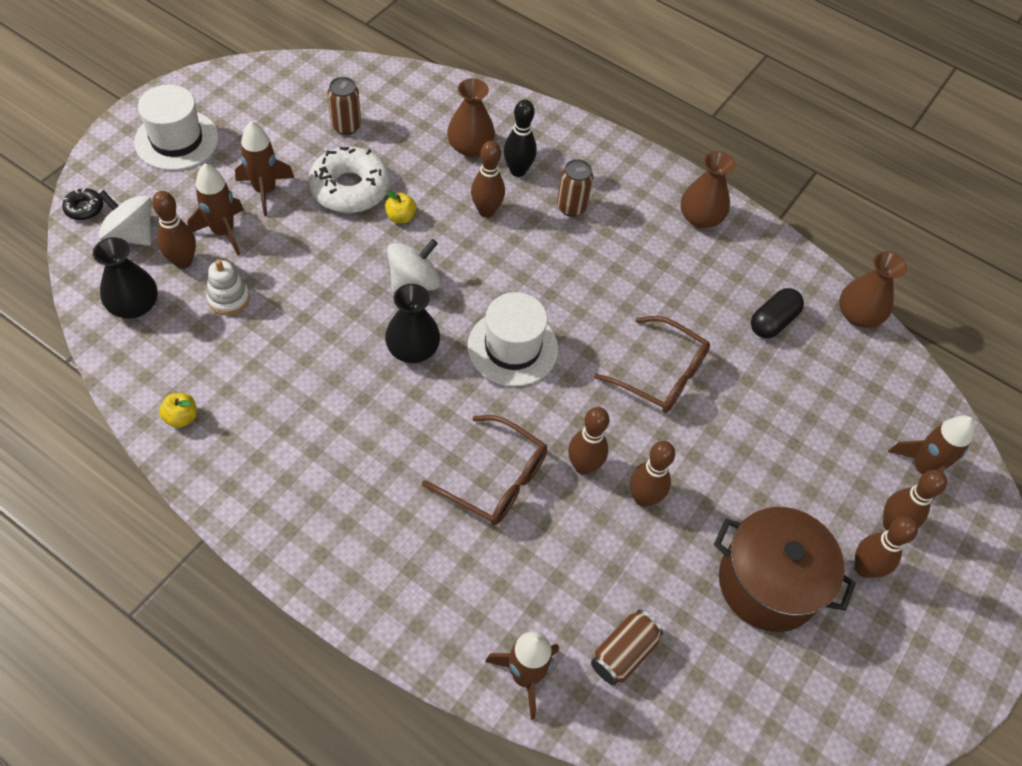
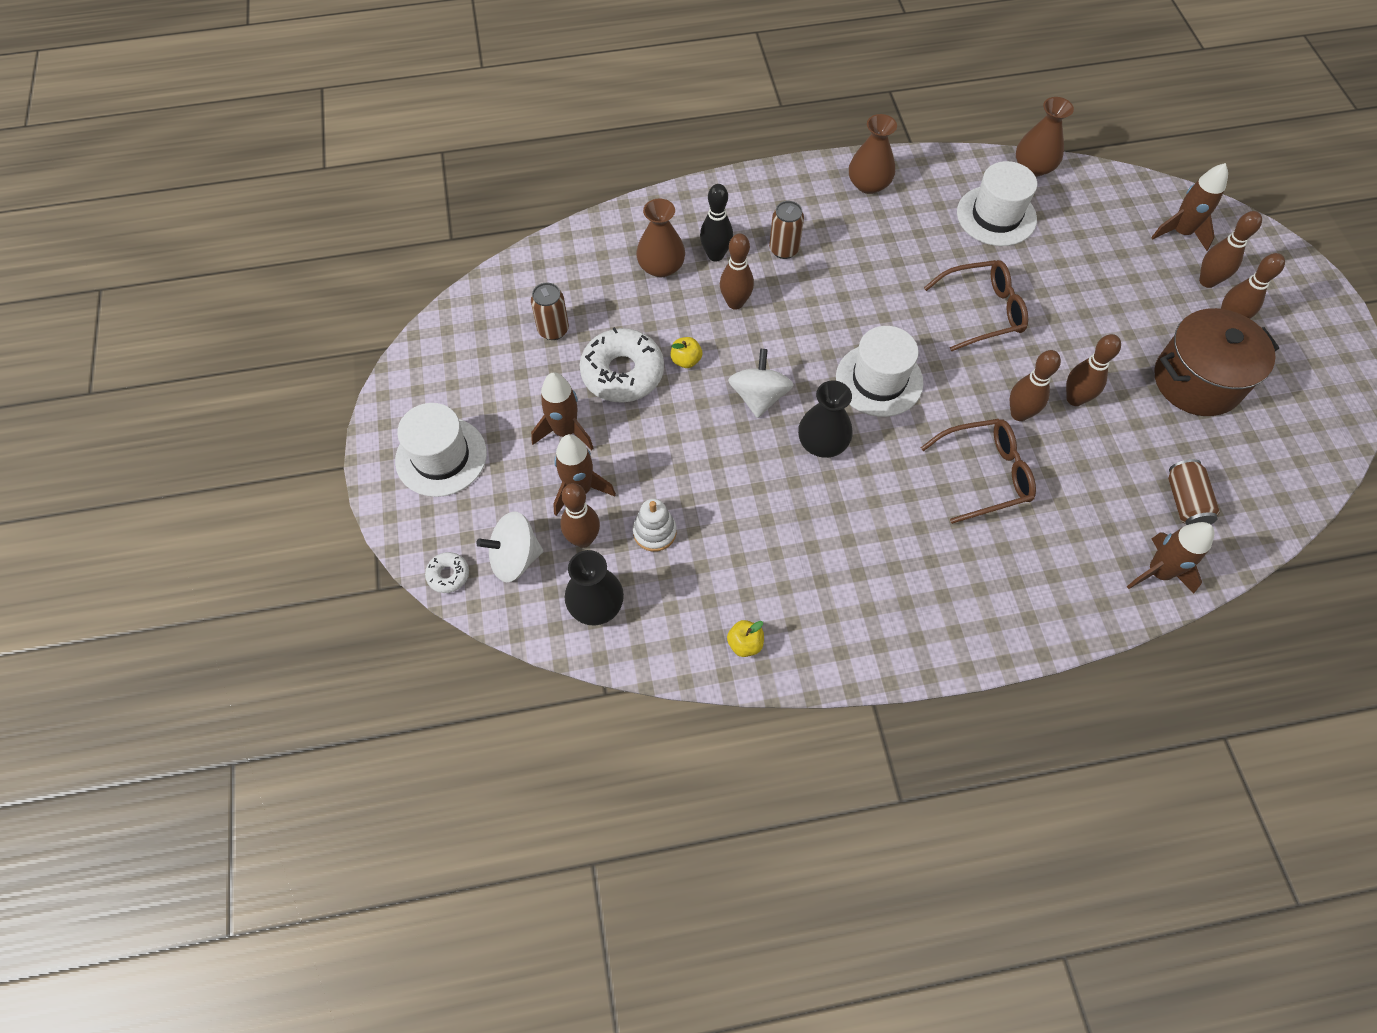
camera: 40 degrees left, 5 degrees up
black donut [62,188,103,220] -> white donut [425,552,469,593]
black capsule [751,288,804,338] -> white hat [957,161,1037,246]

